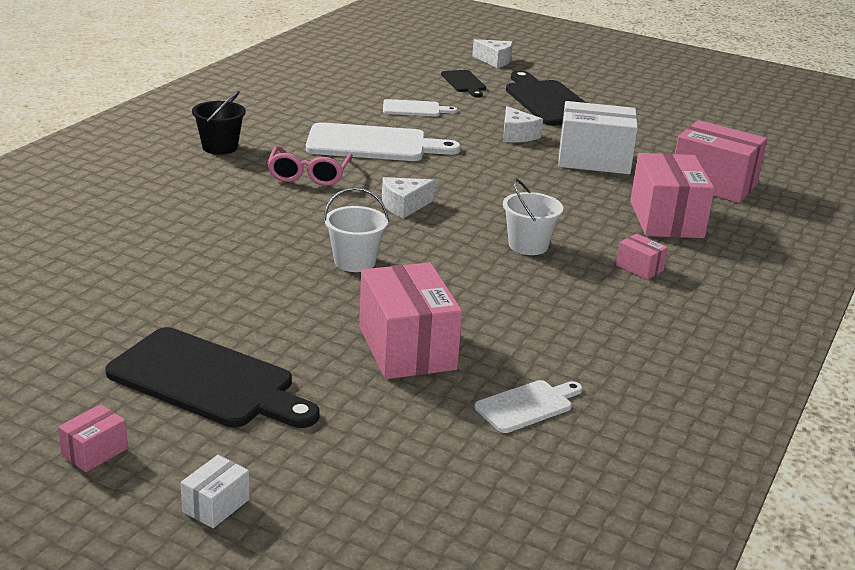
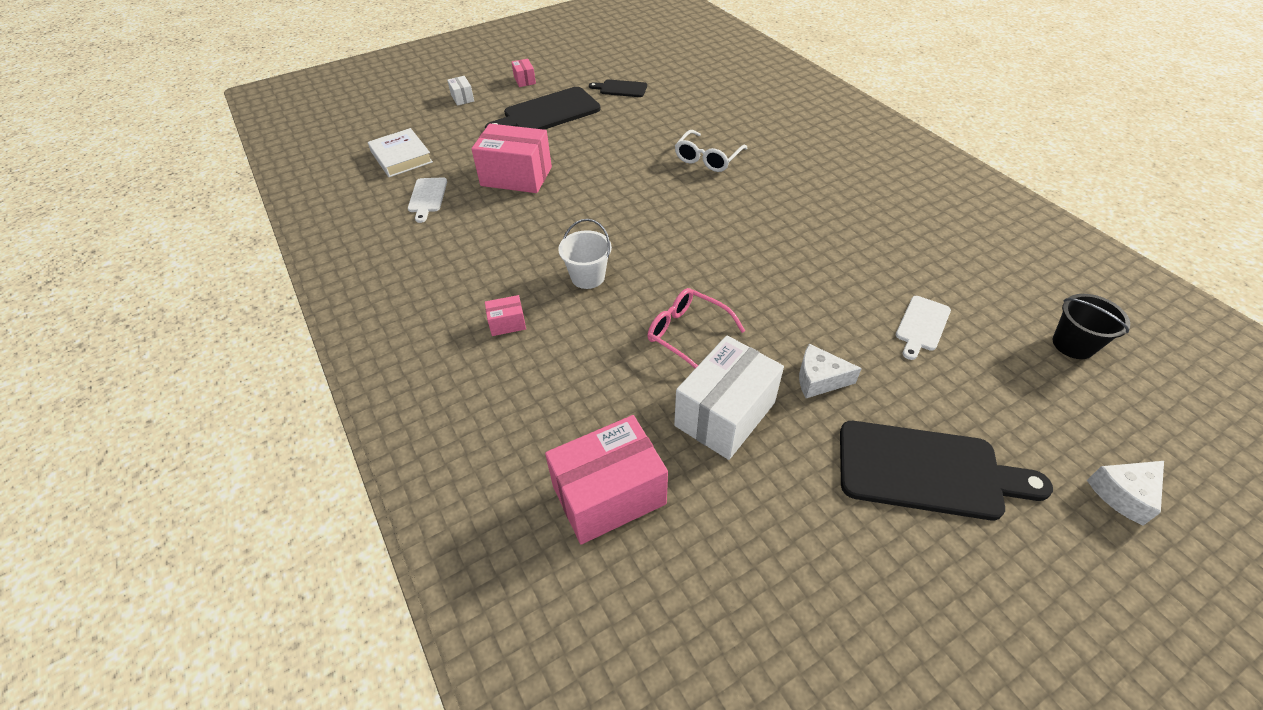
camera: 125 degrees right, 20 degrees up
black bucket [192,91,246,155] -> black bucket moved to [1053,294,1130,359]
pink glasses [267,146,353,186] -> pink glasses moved to [647,288,745,368]
white cutting board [306,122,461,161] -> none
white bucket [323,187,389,272] -> none
white cheese [382,177,435,218] -> none
black cutting board [441,70,486,97] -> black cutting board moved to [589,79,647,97]
pink box [630,153,715,238] -> none
none -> white book [368,128,433,177]
none -> white glasses [675,130,747,172]

